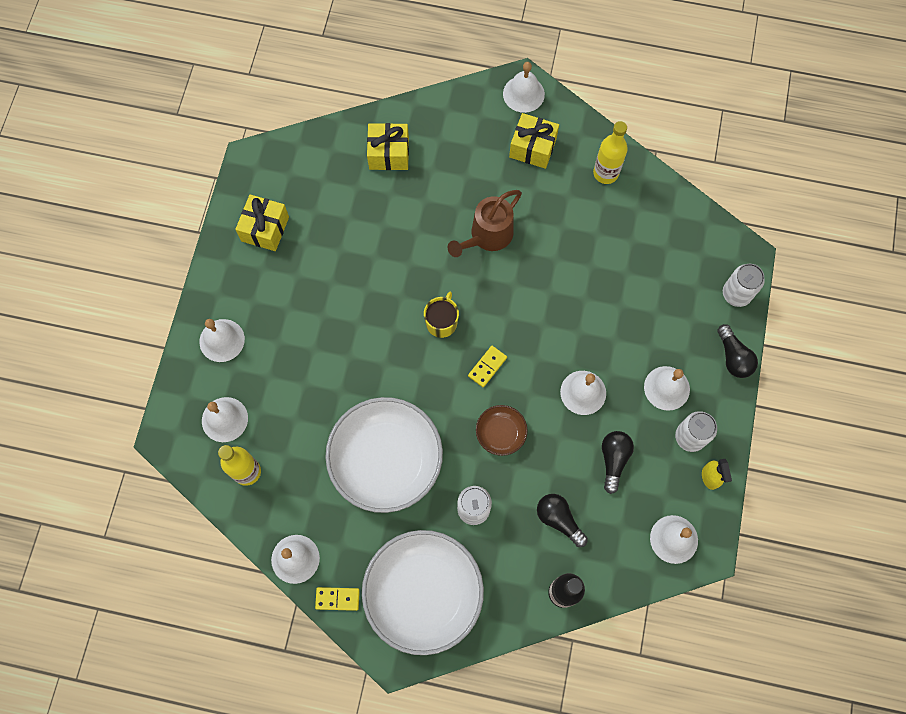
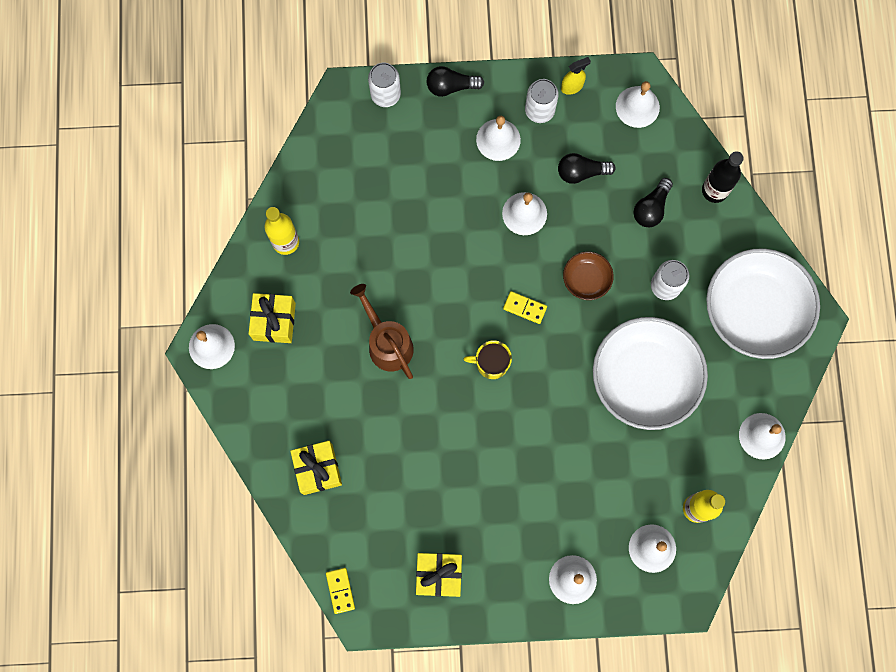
camera: 105 degrees left, 5 degrees up
yellow domino [315,587,360,611] -> yellow domino moved to [326,568,355,614]
brown watering can [448,190,522,257] -> brown watering can turned 150 degrees counterclockwise [350,284,414,379]
black light bulb [717,324,758,378] -> black light bulb turned 150 degrees counterclockwise [427,66,484,97]

